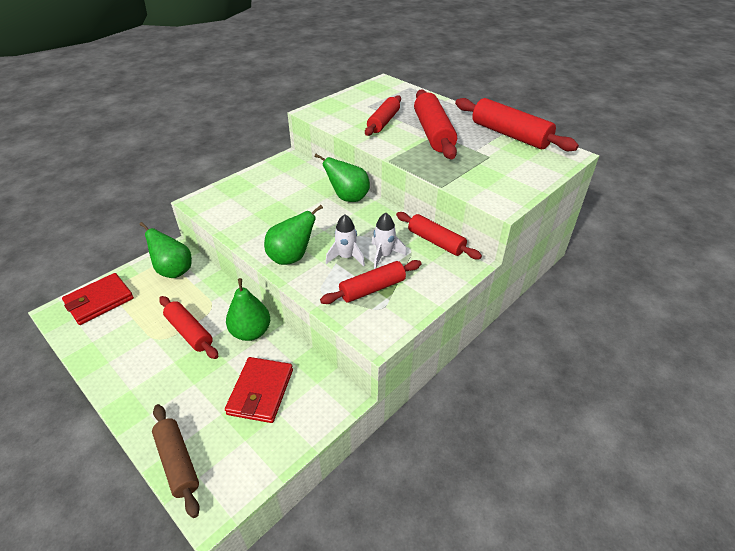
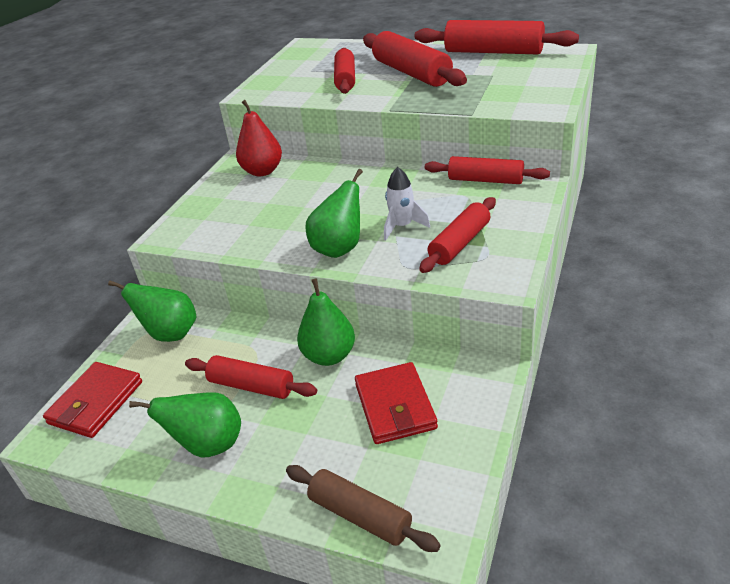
camera: 20 degrees left, 5 degrees down
green pear [315,154,370,202] -> green pear moved to [129,392,241,458]
white rocket [372,213,406,269] -> none
none -> red pear [236,100,282,176]

